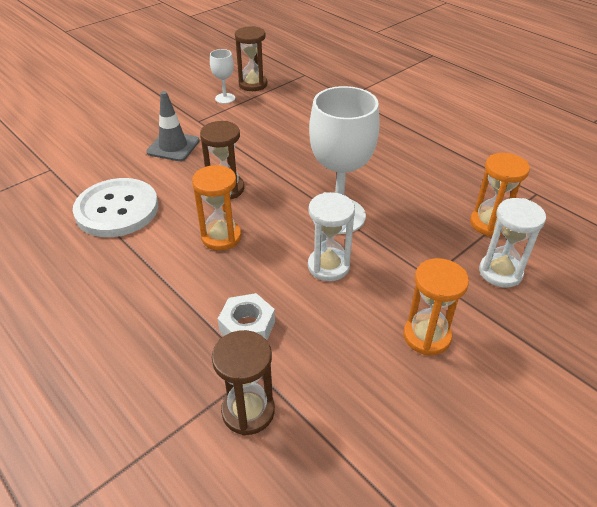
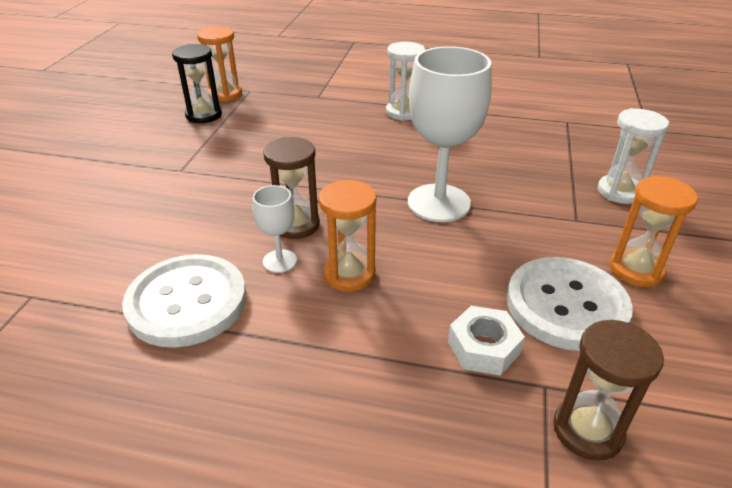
camera: 35 degrees left, 5 degrees down
grey traffic cone [146,91,199,161] -> none
white goblet [210,49,235,104] -> white goblet moved to [253,185,297,273]
brown hourglass [235,26,267,91] -> black hourglass [172,44,222,123]
white hourglass [308,192,355,281] -> white hourglass moved to [386,42,425,121]
orange hourglass [470,153,530,236] -> orange hourglass moved to [197,27,242,102]
none -> white button [507,257,633,351]

